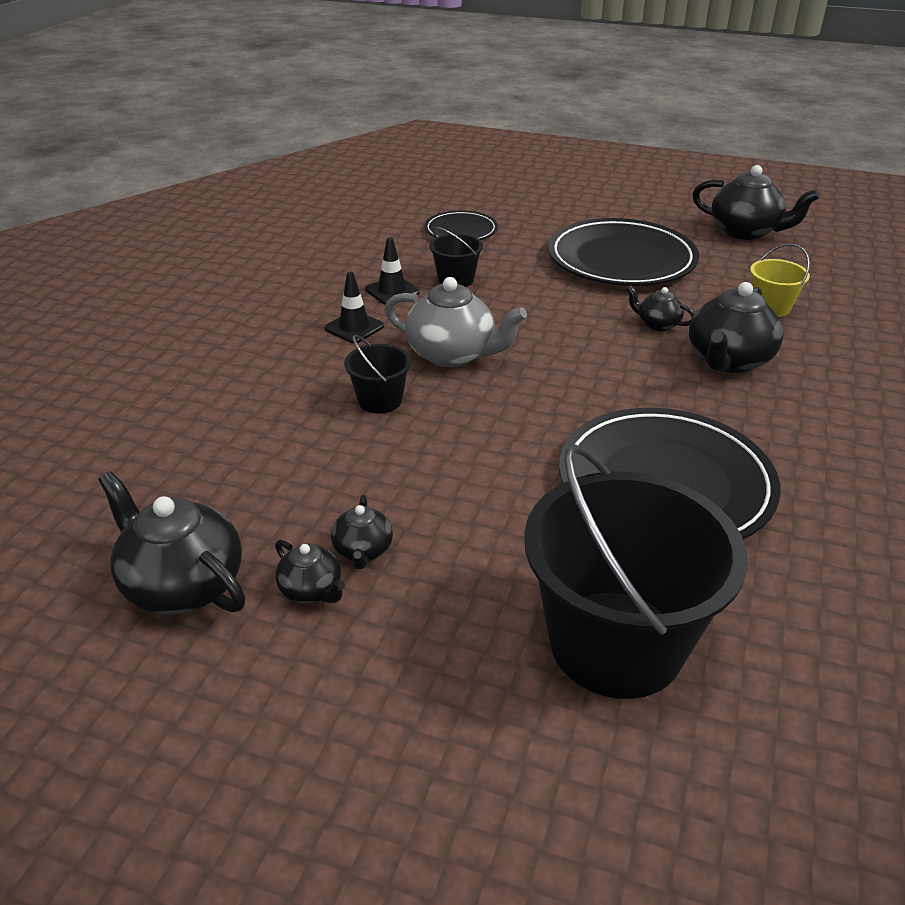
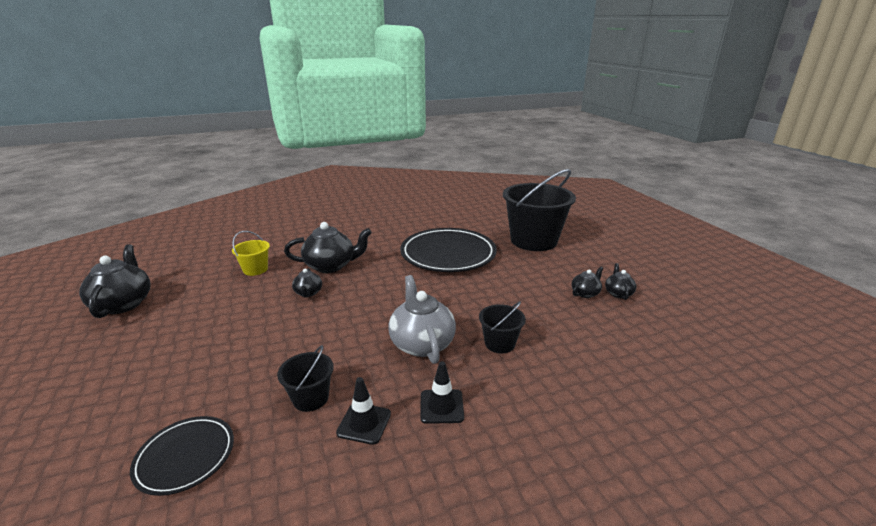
camera: 130 degrees left, 10 degrees down
black teapot [98,471,245,615] -> none
black plate [548,218,699,286] -> none

